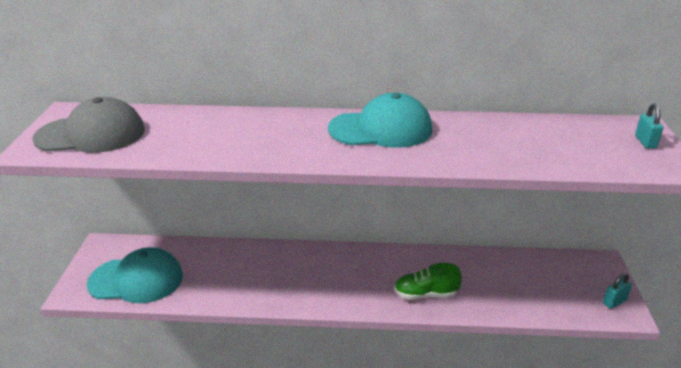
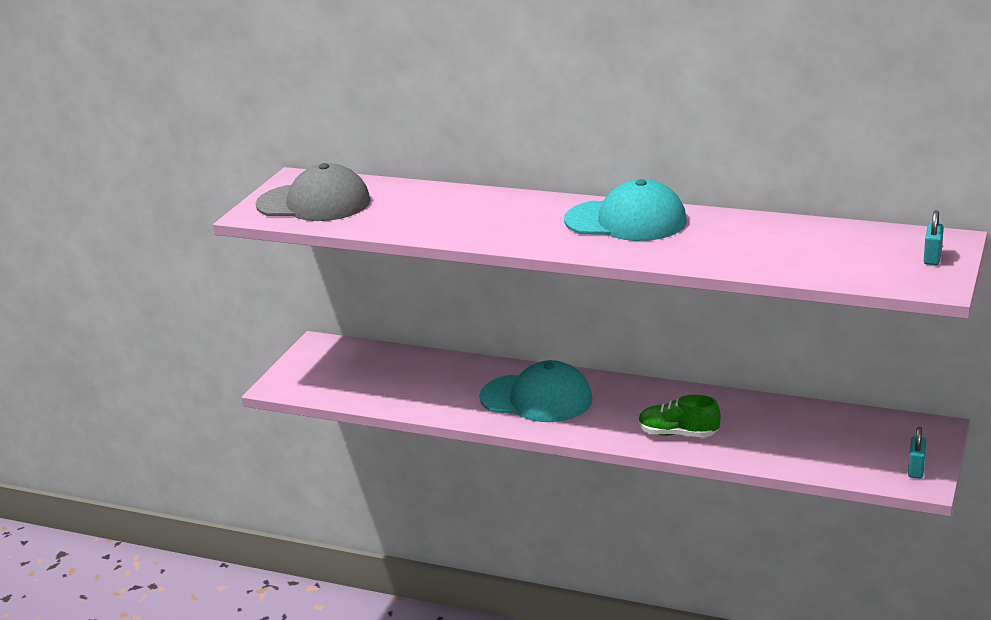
camera: 20 degrees right, 5 degrees down
turquoise cap [87,247,183,303] -> turquoise cap moved to [479,360,593,422]
turquoise padlock [603,273,632,309] -> turquoise padlock turned 60 degrees counterclockwise [908,427,926,479]

